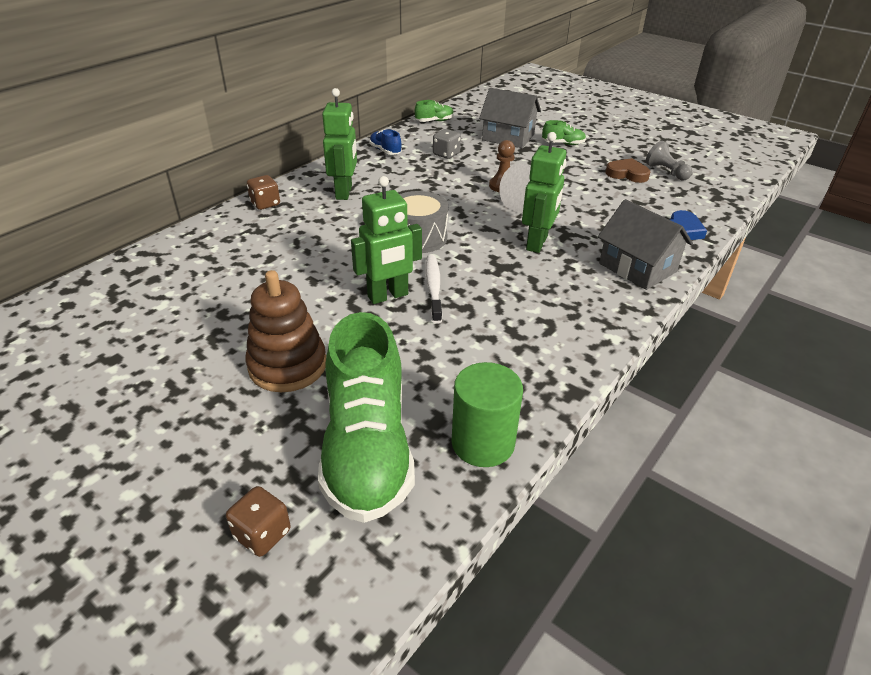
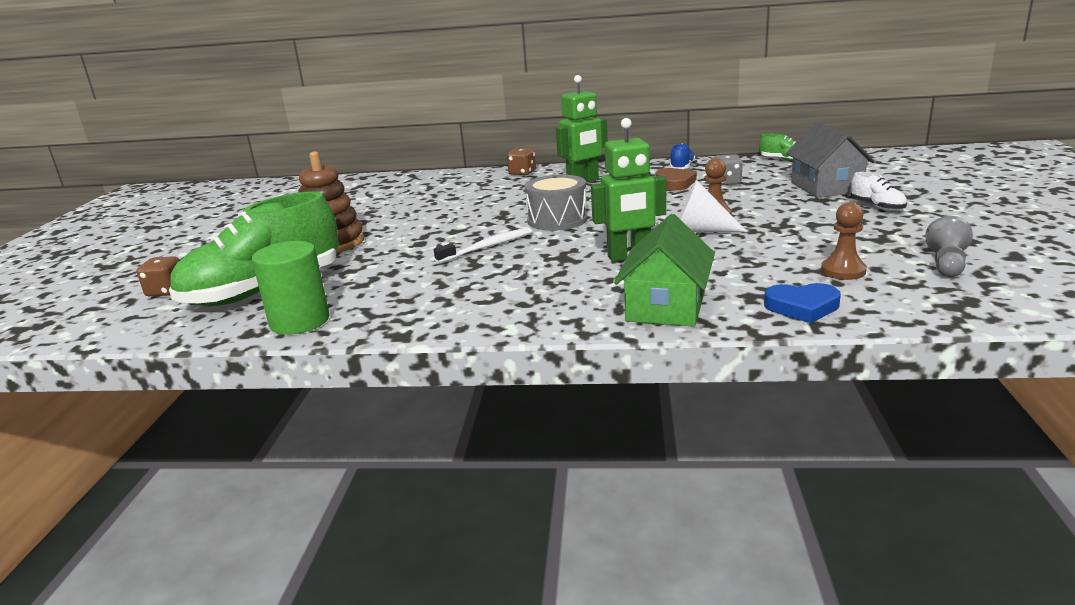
camera: 60 degrees right, 15 degrees down
green robot [351,176,422,304] -> none
green shoe [542,120,586,145] -> white shoe [851,172,907,211]
grey house [598,199,693,290] -> green house [614,214,715,327]
brown heart [606,158,650,183] -> brown heart moved to [655,168,697,191]
none -> brown pawn [821,202,867,280]

